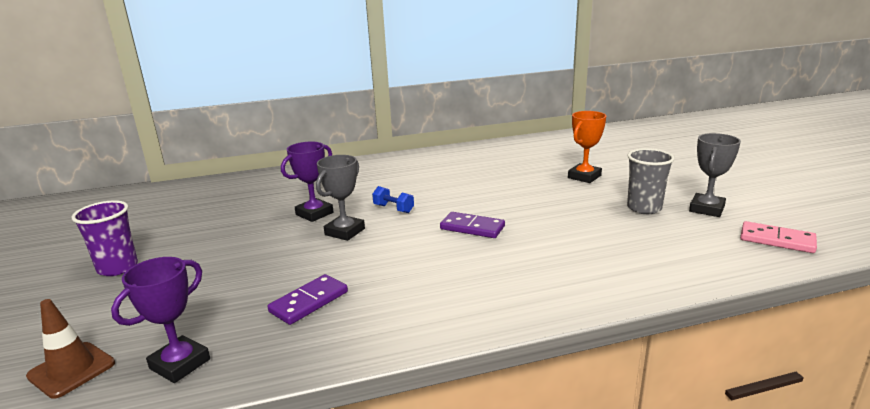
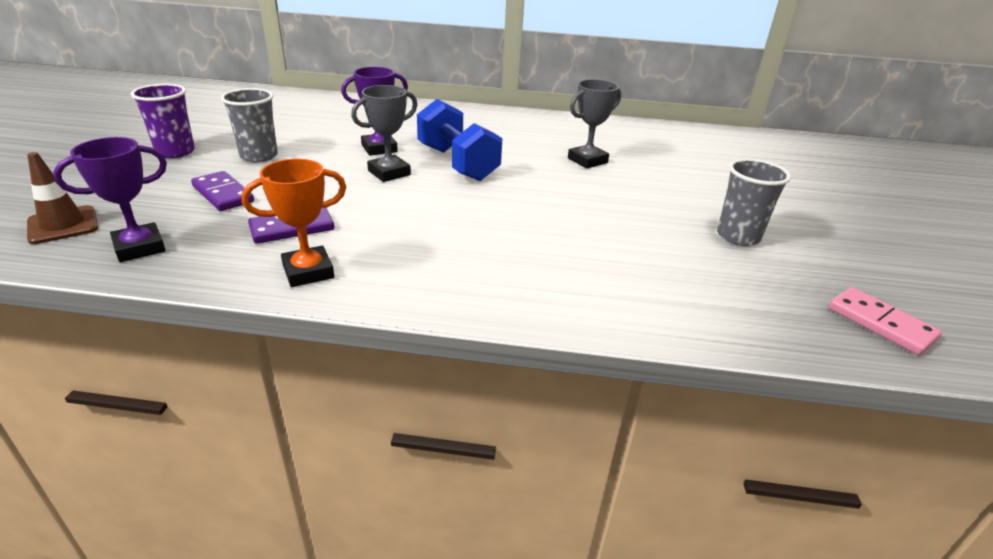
camera: 20 degrees right, 10 degrees up
blue dumbbell [372,186,414,213] -> blue dumbbell [417,99,502,181], size x2.21
purple domino [440,212,505,238] -> purple domino moved to [191,171,254,211]
orange trophy [568,111,606,183] -> orange trophy moved to [242,159,346,287]
grey trophy [689,133,741,217] -> grey trophy moved to [568,79,621,168]
none -> grey cup [221,88,278,162]

